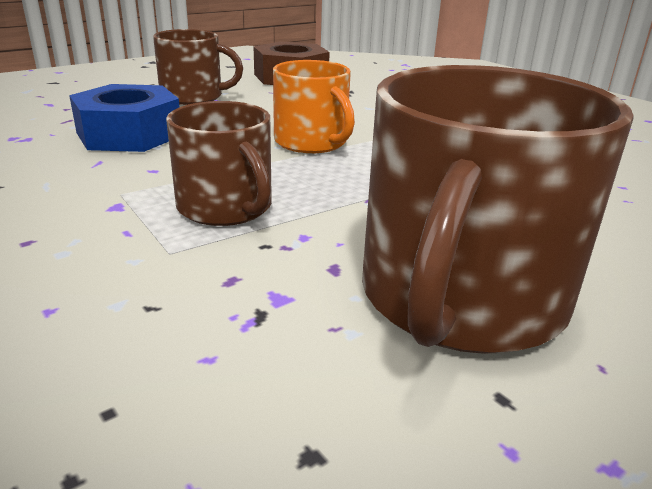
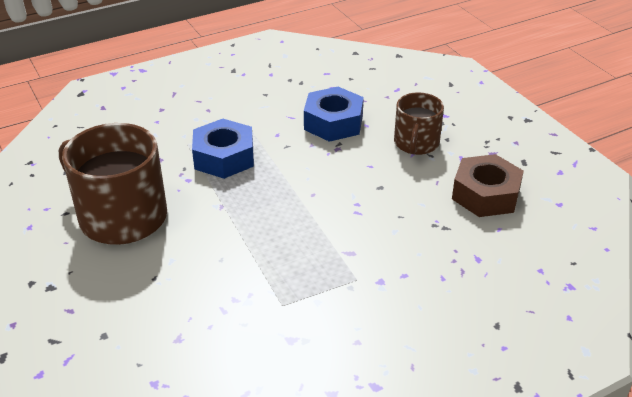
camera: 100 degrees right, 10 degrees up
brown mug [166,101,272,226] -> blue nut [192,119,254,179]
orange mug [273,60,355,153] -> none

